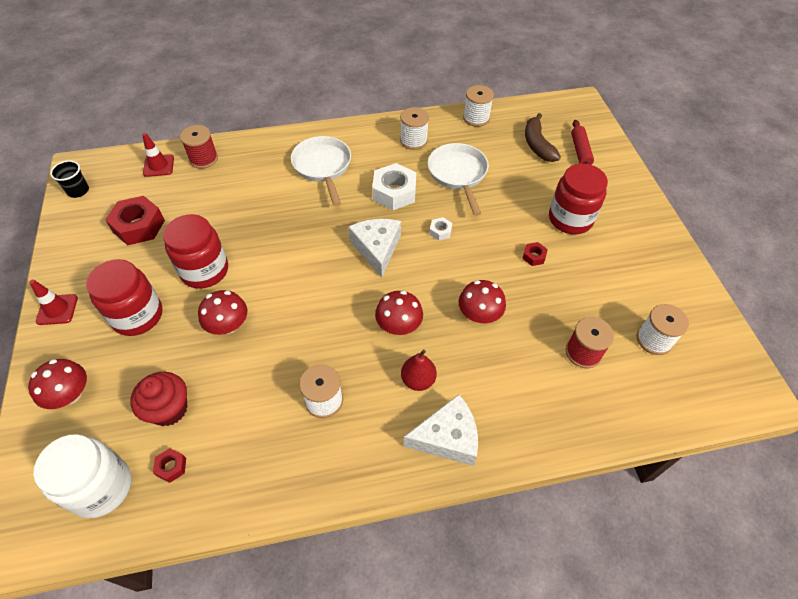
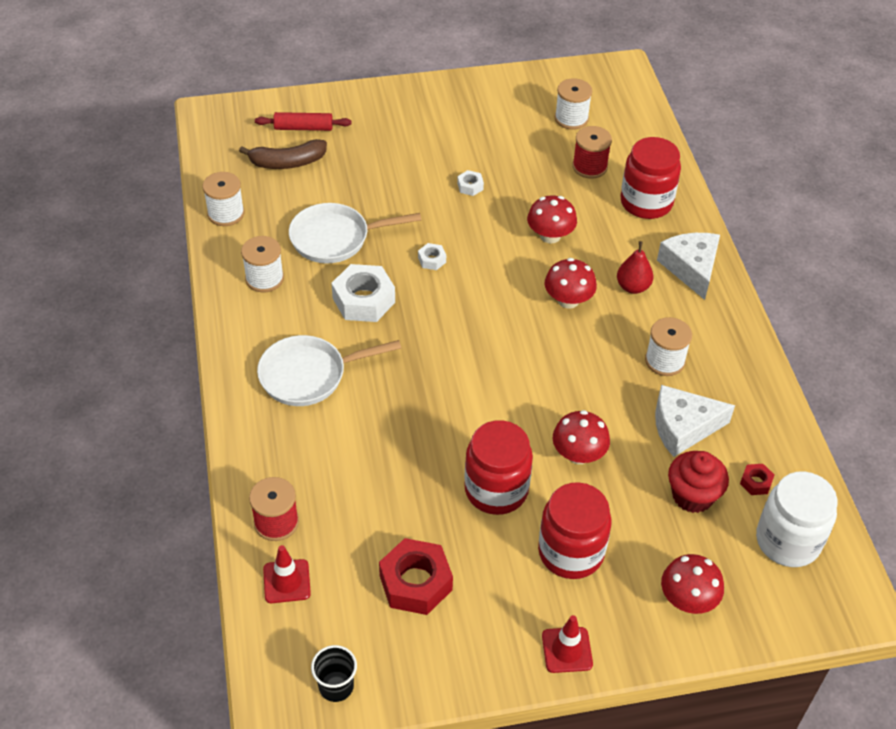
camera: 90 degrees left, 5 degrees down
white cheese [348,219,401,278] -> white cheese moved to [655,385,735,457]
red nut [522,242,548,266] -> white nut [457,170,484,196]
red jar [549,164,608,234] -> red jar moved to [621,137,681,219]

